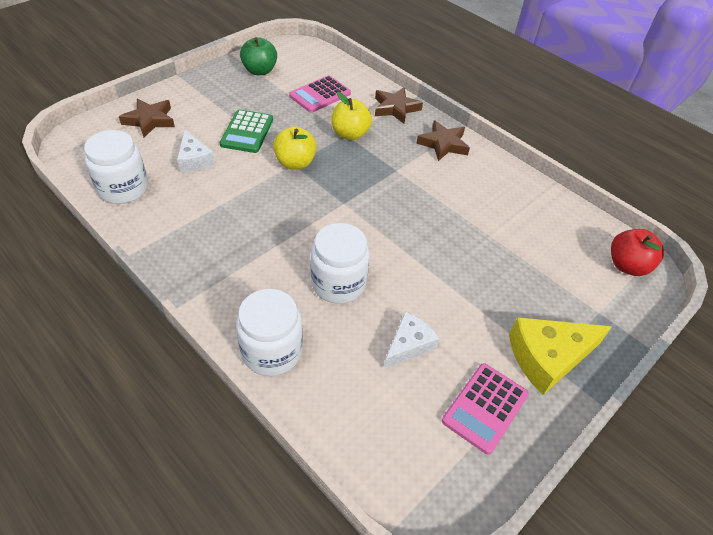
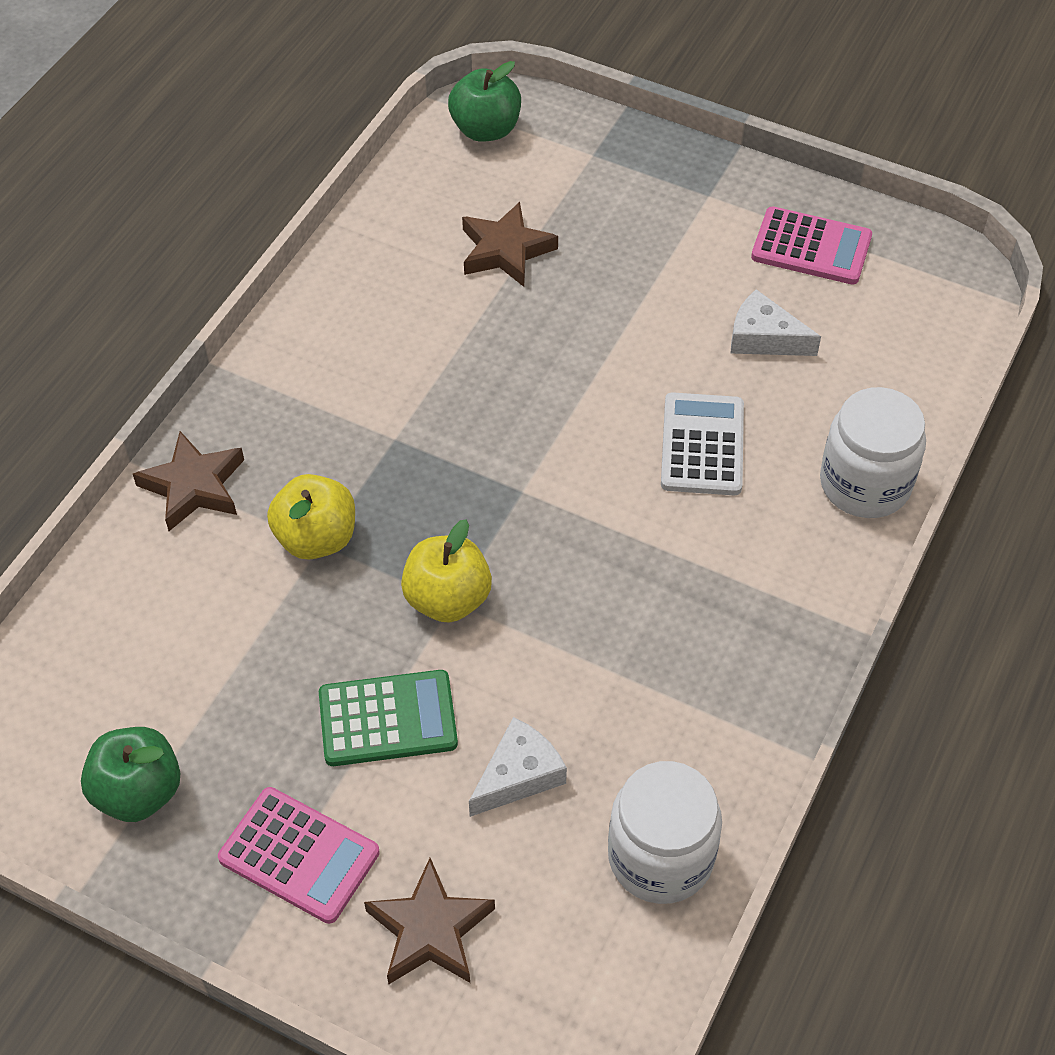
camera: 105 degrees left, 5 degrees up
pink calculator [289,75,351,113] -> pink calculator moved to [218,787,380,924]
white jar [310,223,370,304] -> white calculator [661,392,744,495]
brown star [416,120,470,161] -> brown star moved to [462,202,558,287]
yellow cheese [509,317,612,395] -> none
red apple [611,229,664,276] -> green apple [448,61,521,142]

